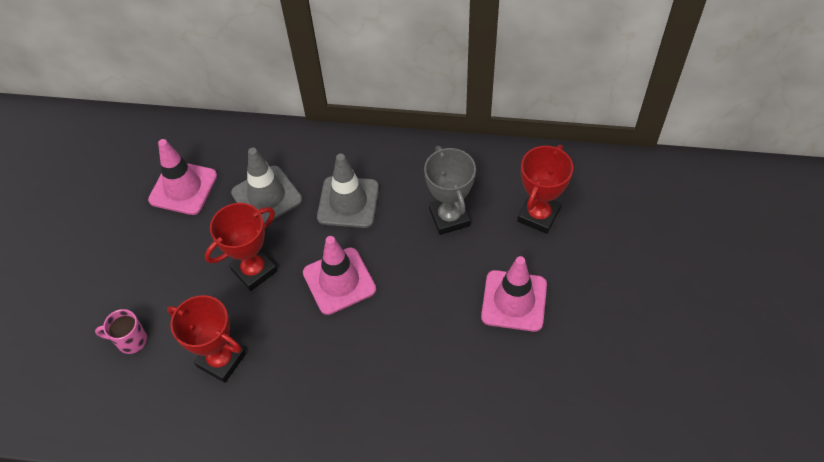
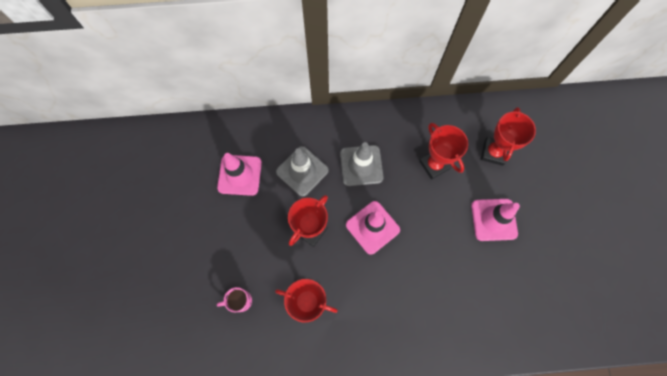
camera: 15 degrees left, 15 degrees up
grey trophy [424,146,476,235] -> red trophy [419,123,468,180]

